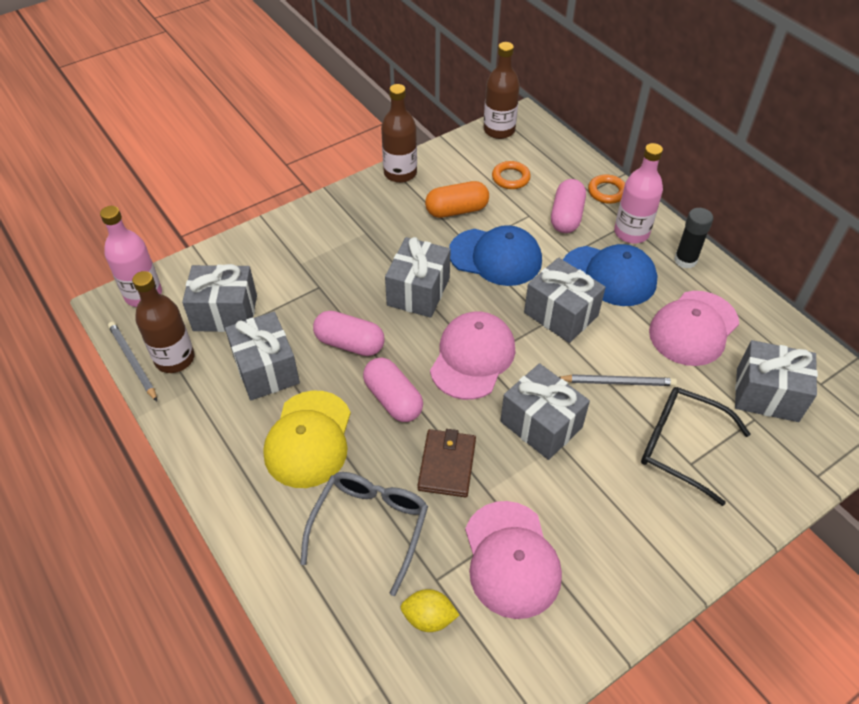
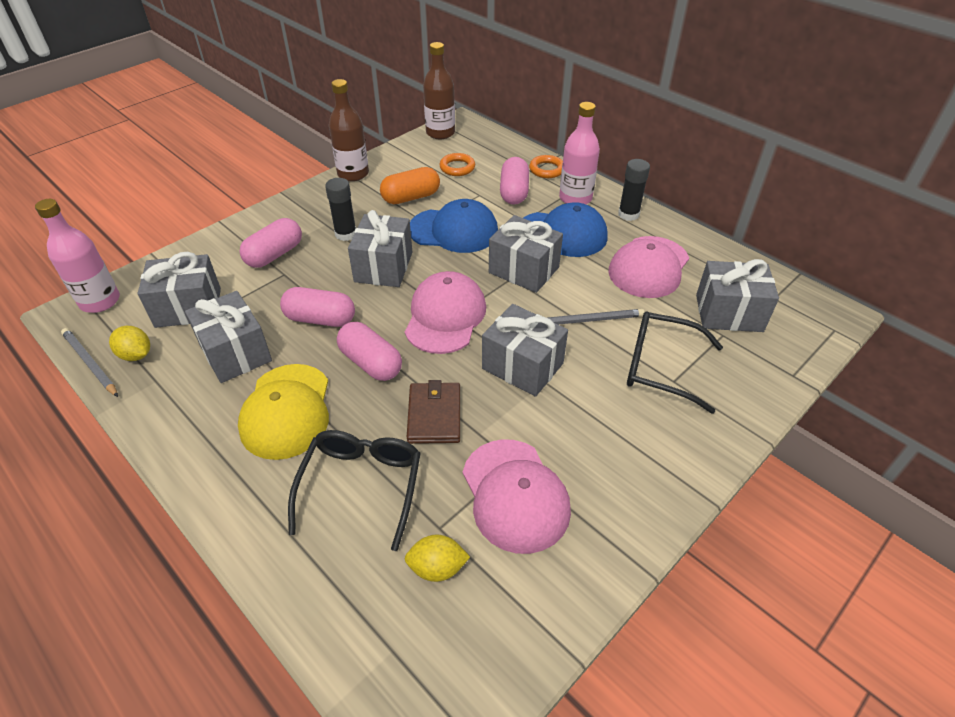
camera: 10 degrees left, 5 degrees down
brown bottle [132,271,194,373] -> yellow lemon [109,326,150,361]
grey glasses [300,472,428,596] -> black glasses [288,430,421,551]
none -> pink capsule [240,218,302,268]
none -> black glue stick [325,178,356,241]

